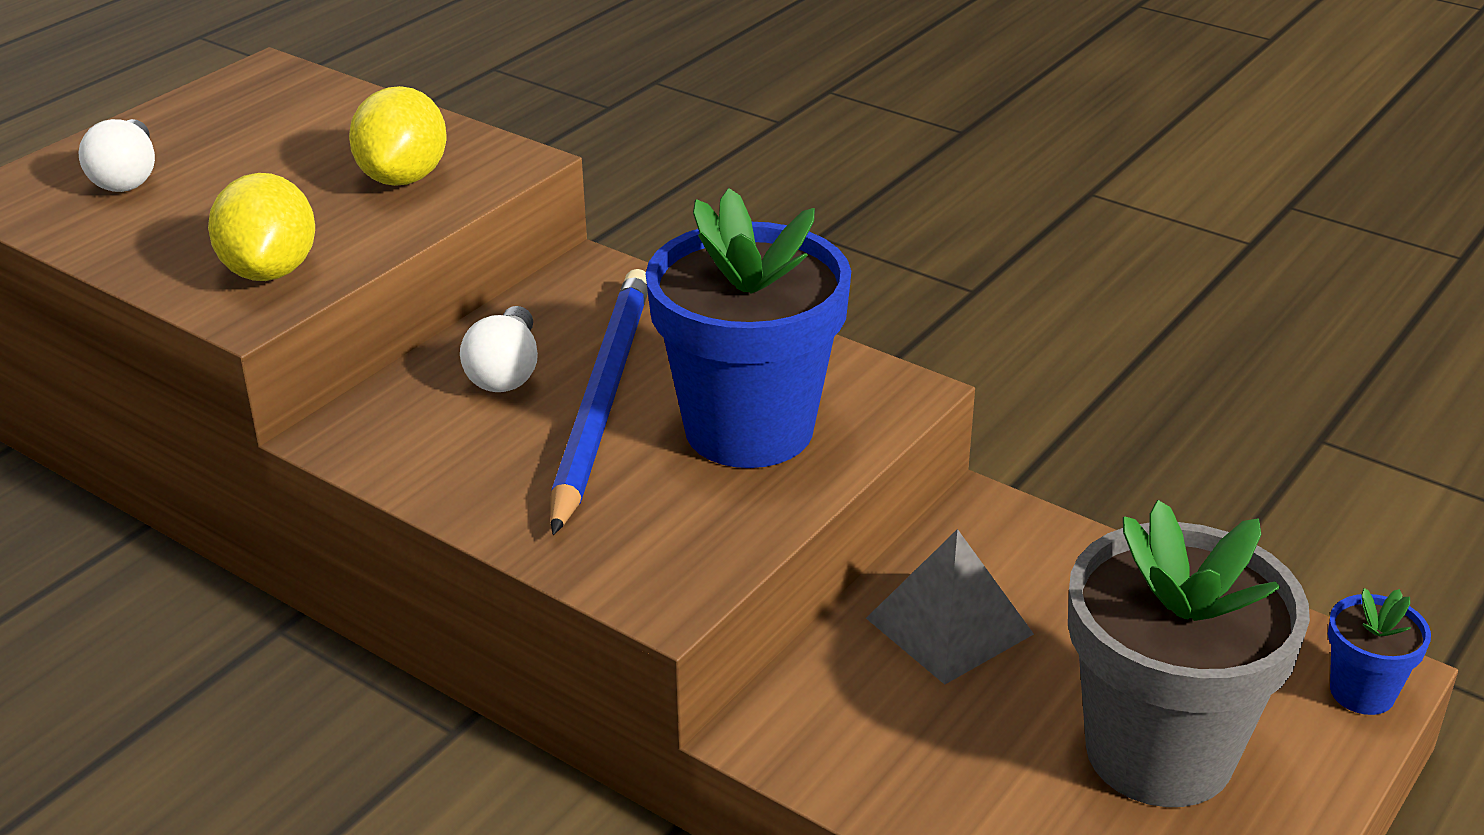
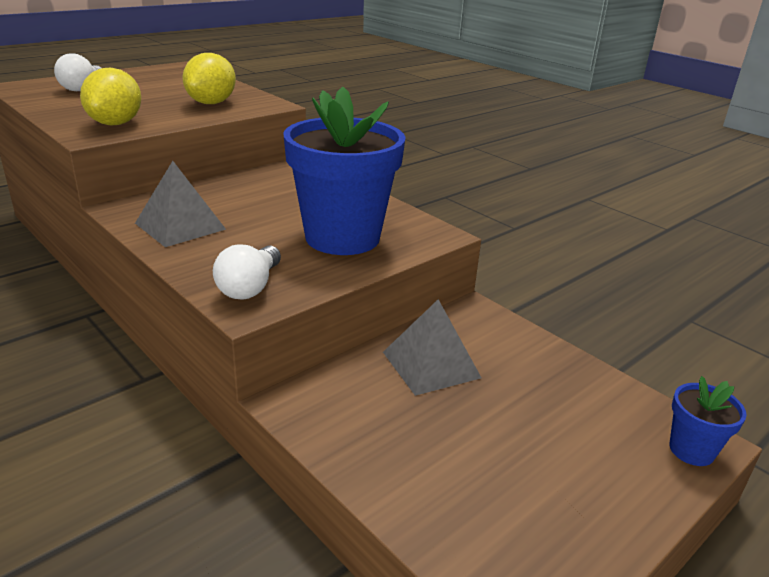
camera: 10 degrees right, 5 degrees down
white light bulb [460,306,538,392] -> white light bulb moved to [213,244,281,299]
blue pencil [551,269,648,535] -> none
grey flower pot [1068,500,1310,807] -> none
none -> grey pyramid [135,161,226,247]

